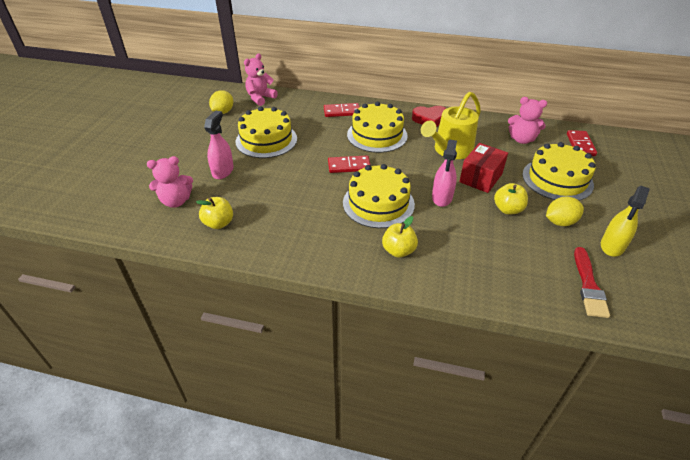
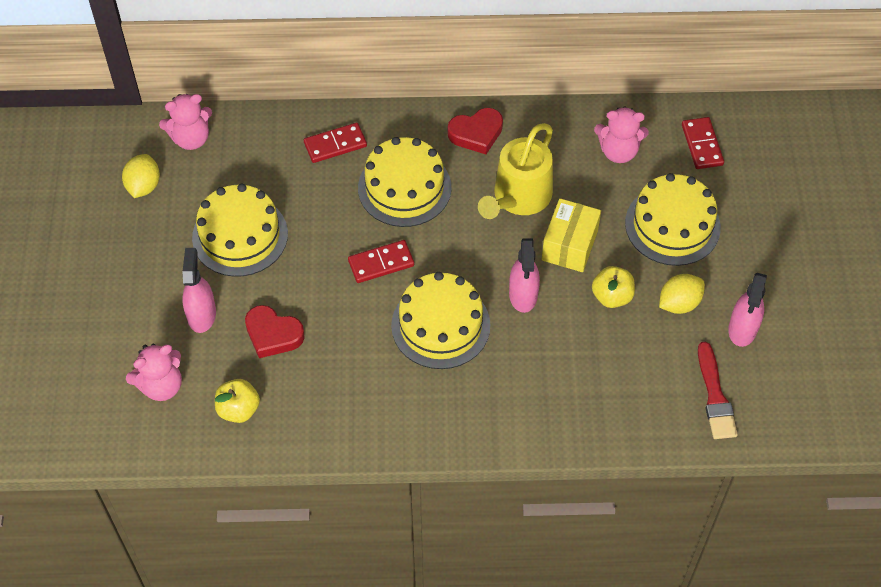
camera: 15 degrees left, 15 degrees up
pink teddy bear [244,53,278,106] -> pink teddy bear turned 135 degrees counterclockwise [159,94,212,150]
yellow apple [382,216,418,258] -> none
red box [459,143,508,193] -> yellow box [542,198,601,272]
yellow spray bottle [601,186,650,257] -> pink spray bottle [728,273,767,347]
none -> red heart [245,305,305,358]

